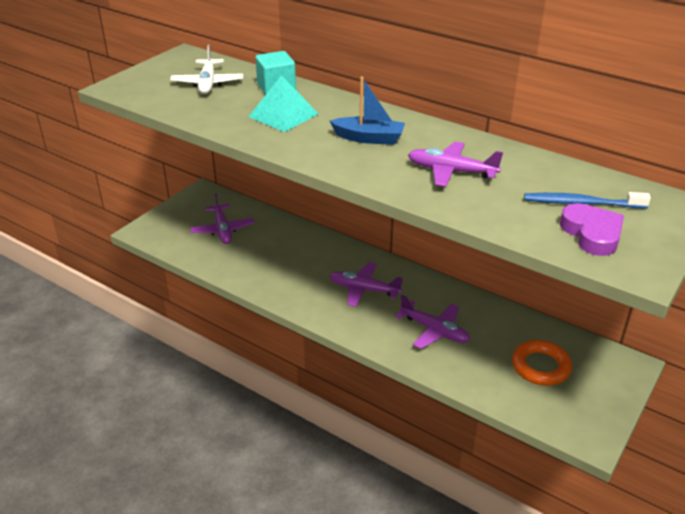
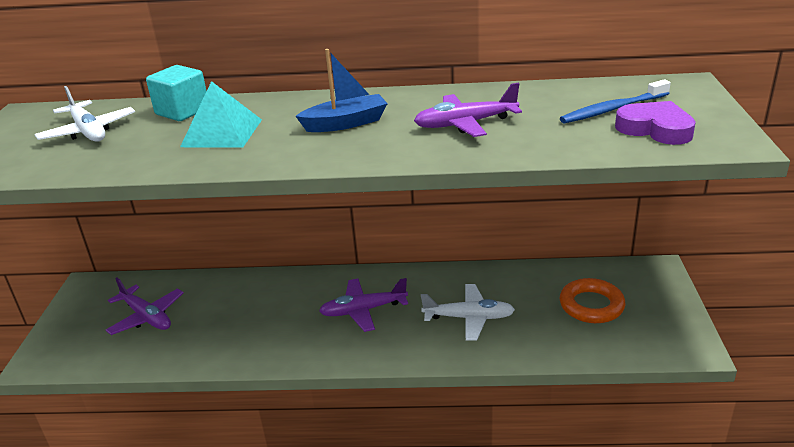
camera: 30 degrees left, 5 degrees down
purple plane [395,295,470,349] -> white plane [421,284,515,340]

